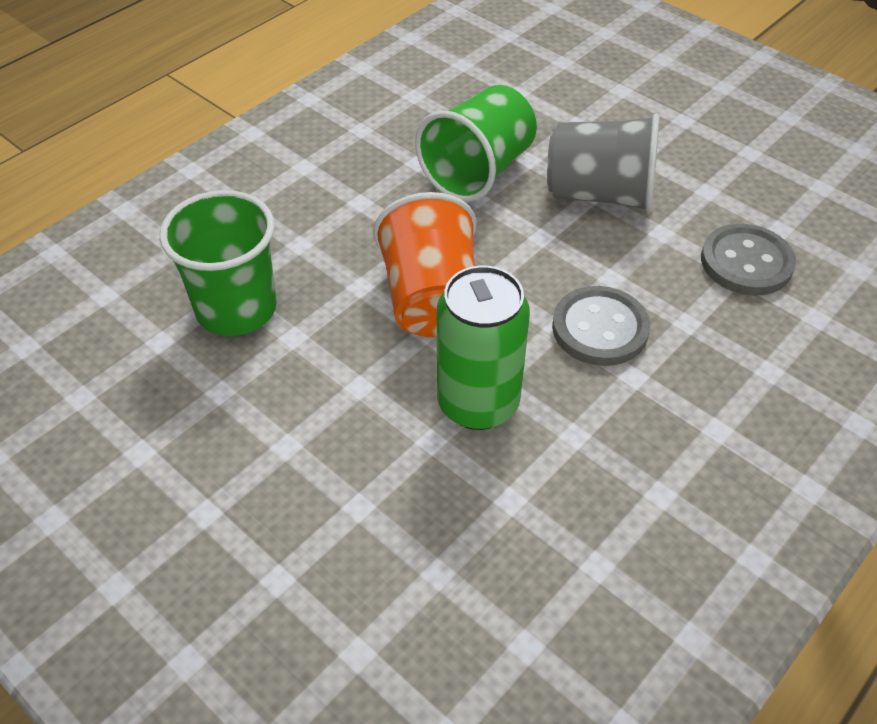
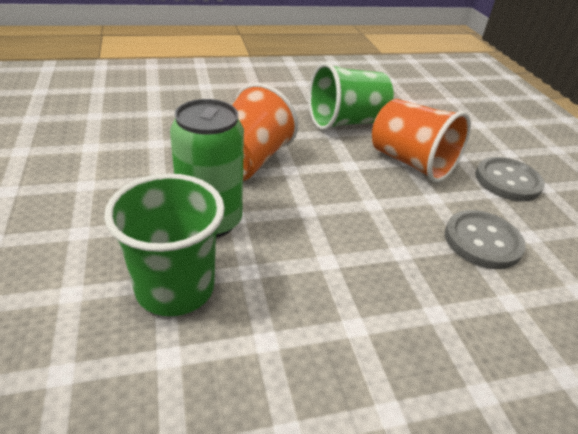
camera: 30 degrees right, 10 degrees down
green cup [159,190,277,336] -> green cup moved to [104,173,225,316]
grey cup [547,114,660,213] -> orange cup [372,99,471,183]
grey button [552,286,650,366] -> grey button moved to [476,157,545,201]

